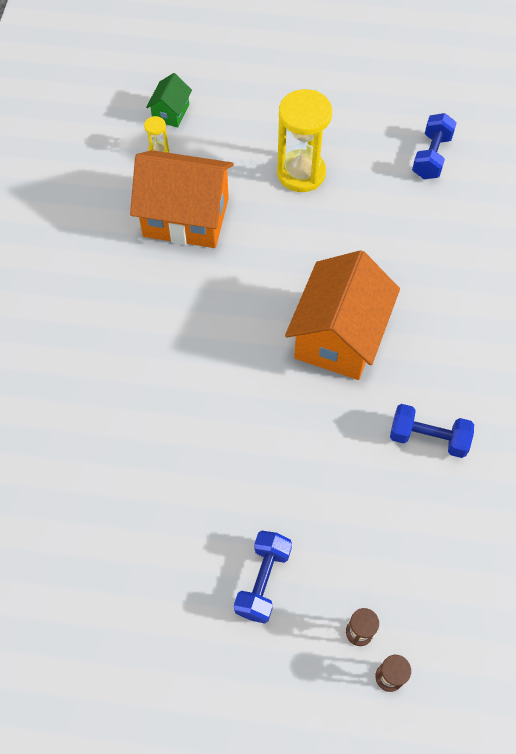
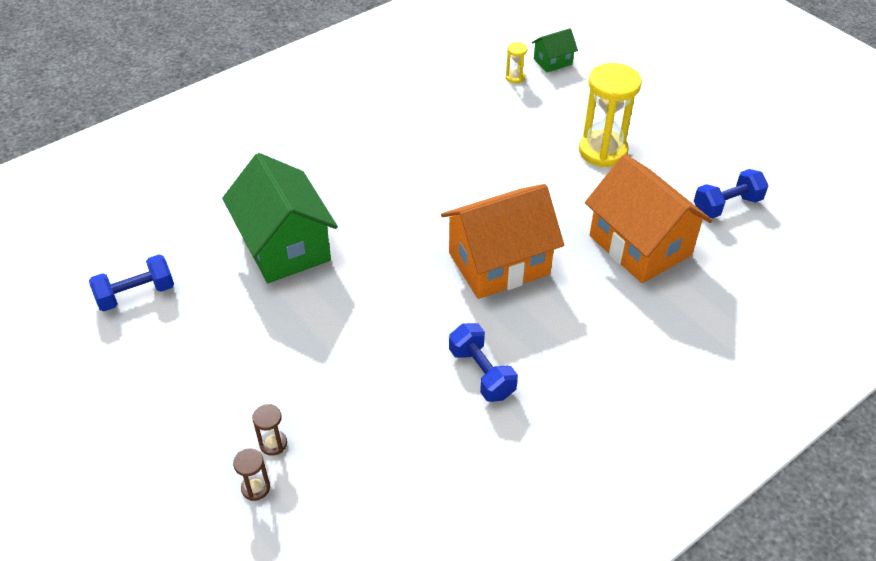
camera: 45 degrees right, 15 degrees down
orange house [130,150,234,248] -> orange house moved to [585,154,713,283]
blue dumbbell [234,531,292,624] -> blue dumbbell moved to [89,254,174,311]
none -> green house [222,153,338,283]

